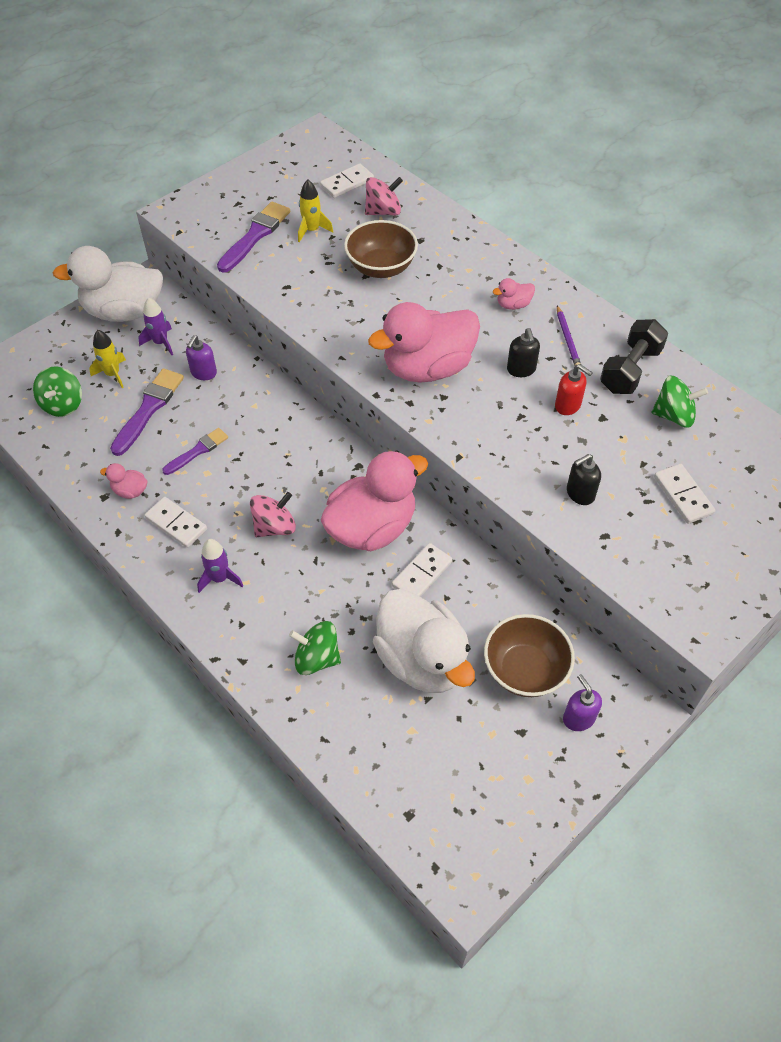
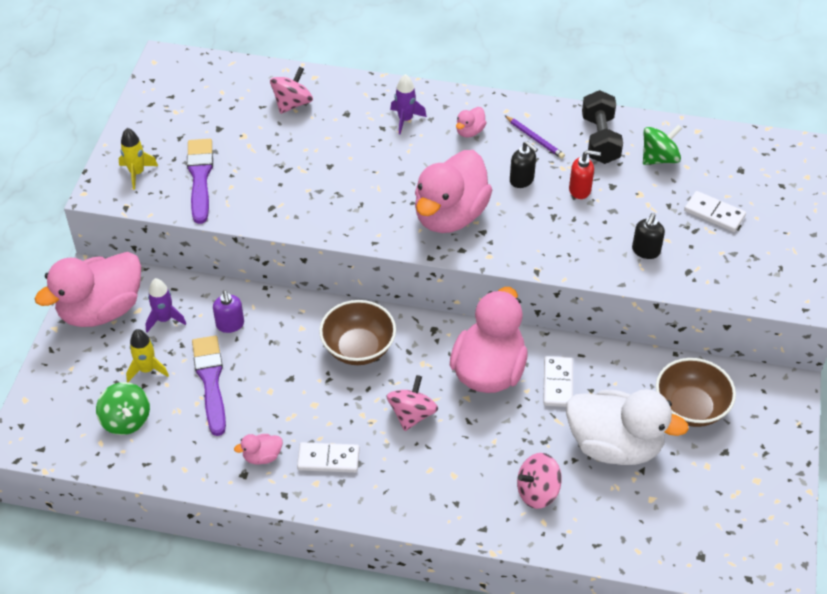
camera: 35 degrees left, 5 degrees down
white duck [53,246,163,322] -> pink duck [35,252,141,327]
purple brush [162,428,228,475] -> none
purple rocket [197,539,243,593] -> purple rocket moved to [390,74,427,135]
green spinning top [289,621,341,675] -> pink spinning top [517,453,562,509]
yellow rocket [298,180,333,242] -> yellow rocket moved to [119,128,158,189]
white domino [320,164,374,198] -> none
brown bowl [344,220,418,278] -> brown bowl moved to [319,300,396,365]
purple soap dispenser [563,674,602,731] -> none

